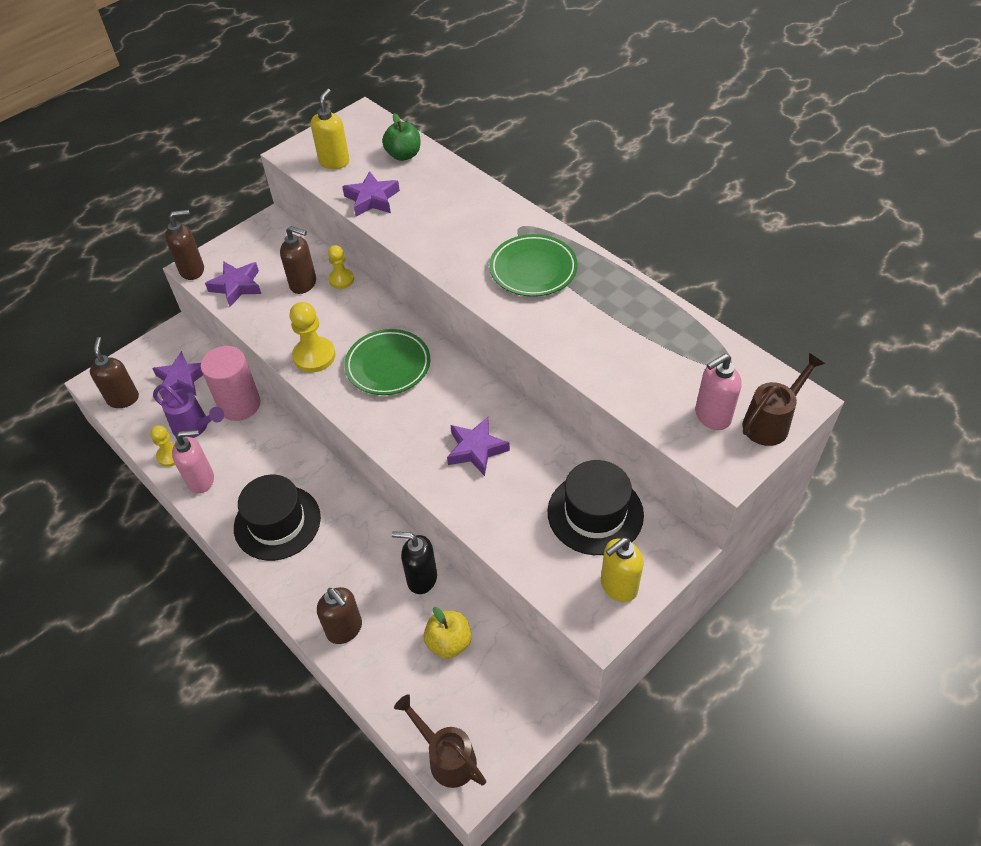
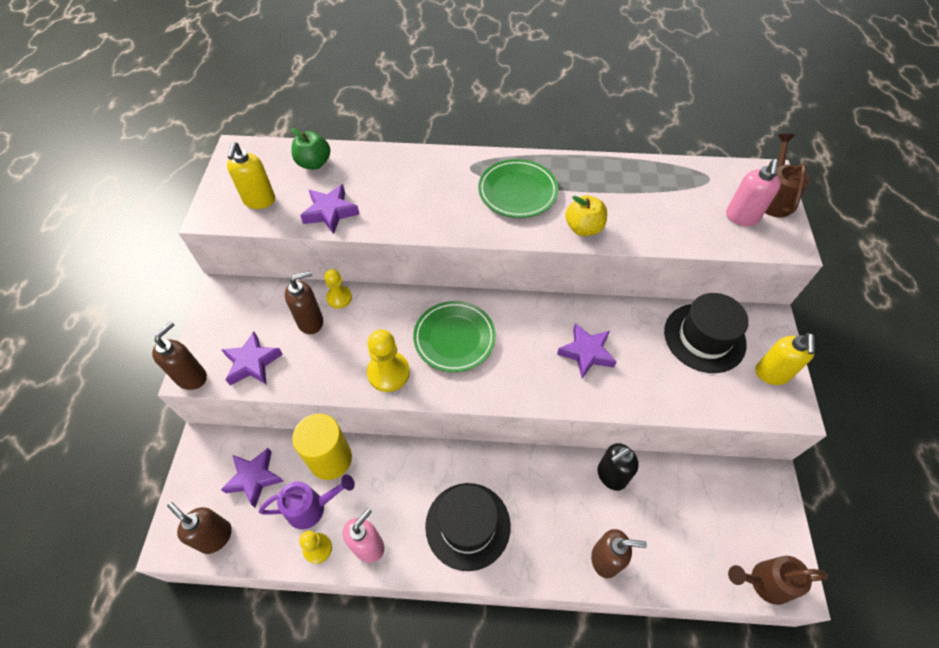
camera: 45 degrees left, 5 degrees up
pink cylinder [201,346,261,421] -> yellow cylinder [292,413,352,480]
yellow soap dispenser [311,89,350,169] -> yellow soap dispenser turned 150 degrees counterclockwise [227,142,275,209]
yellow apple [423,607,472,659] -> yellow apple moved to [565,195,607,236]

